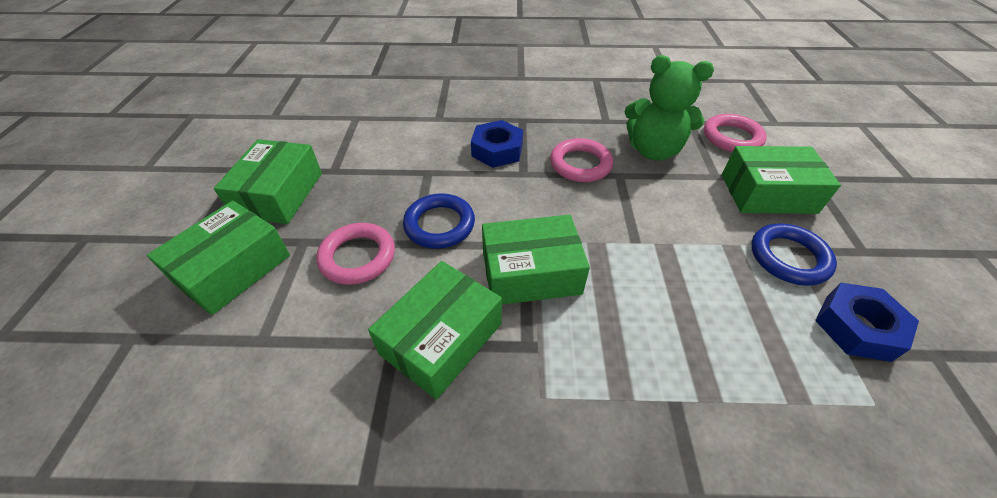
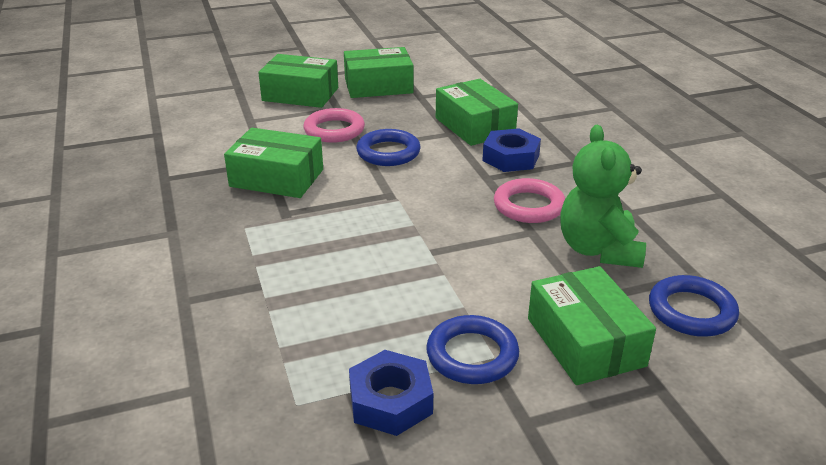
camera: 70 degrees right, 15 degrees down
green box [482,215,590,305] -> green box moved to [436,79,518,146]
pink ring [704,114,767,152] -> blue ring [649,275,739,337]

